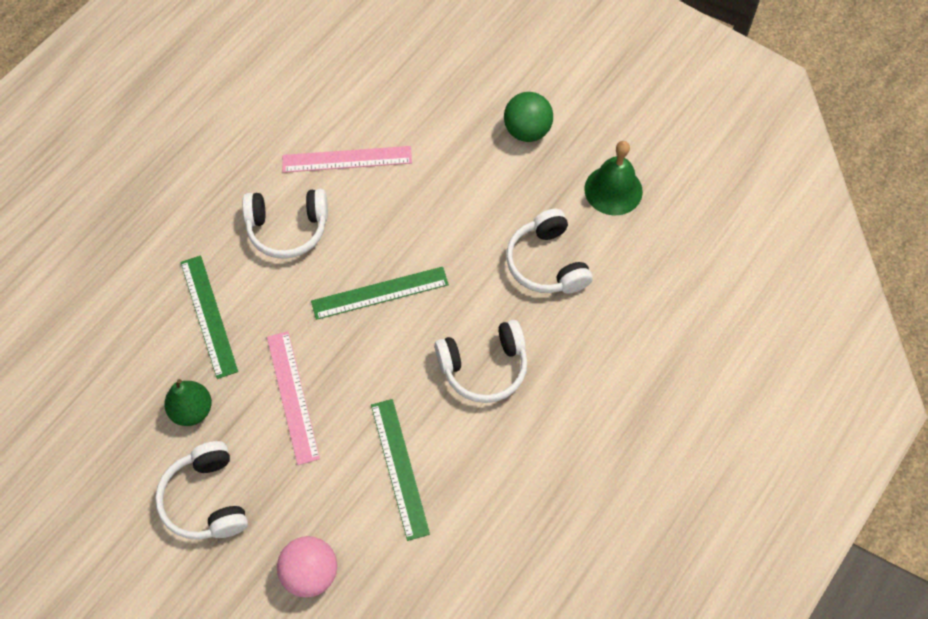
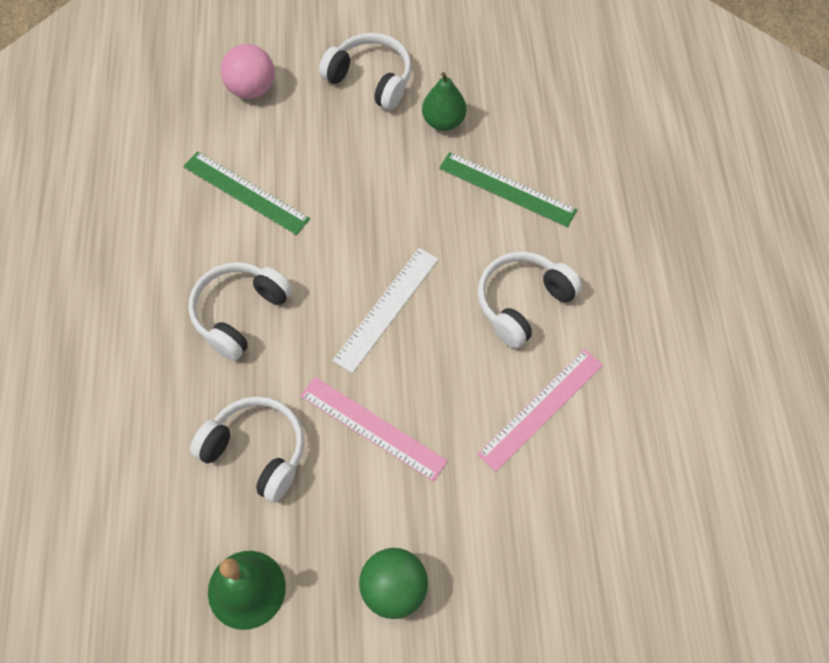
camera: 140 degrees right, 0 degrees up
pink ruler [267,331,320,465] -> pink ruler moved to [300,377,448,482]
green ruler [311,267,449,320] -> white ruler [333,248,439,373]

